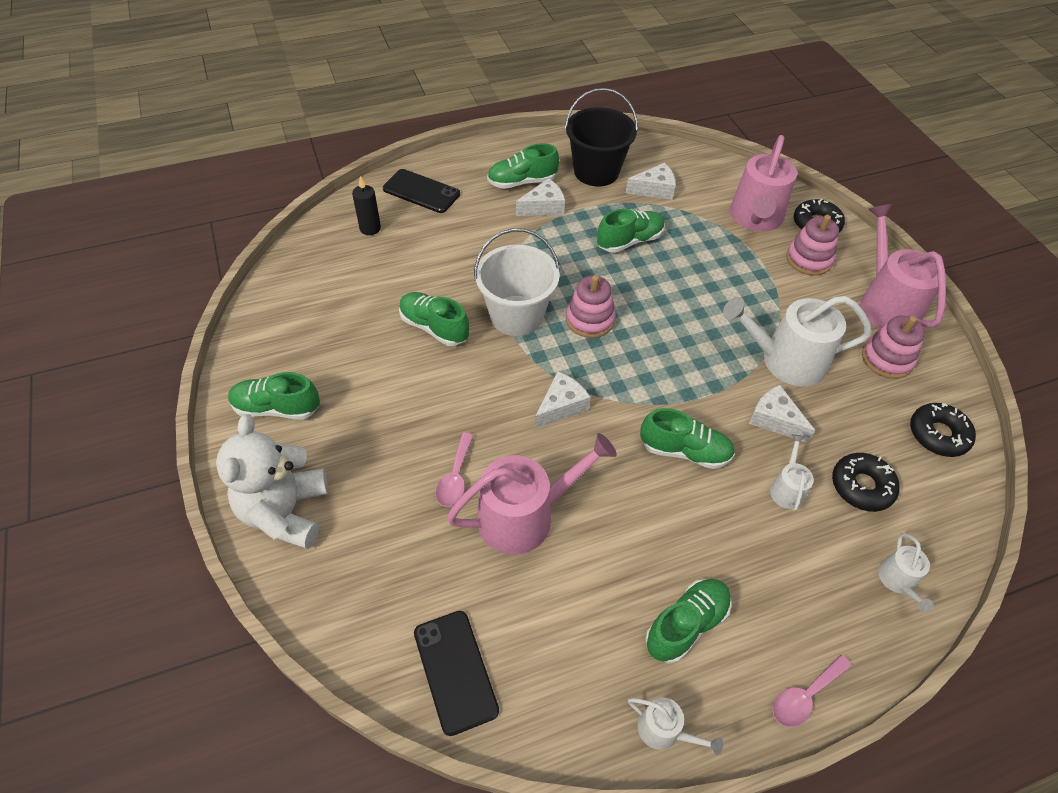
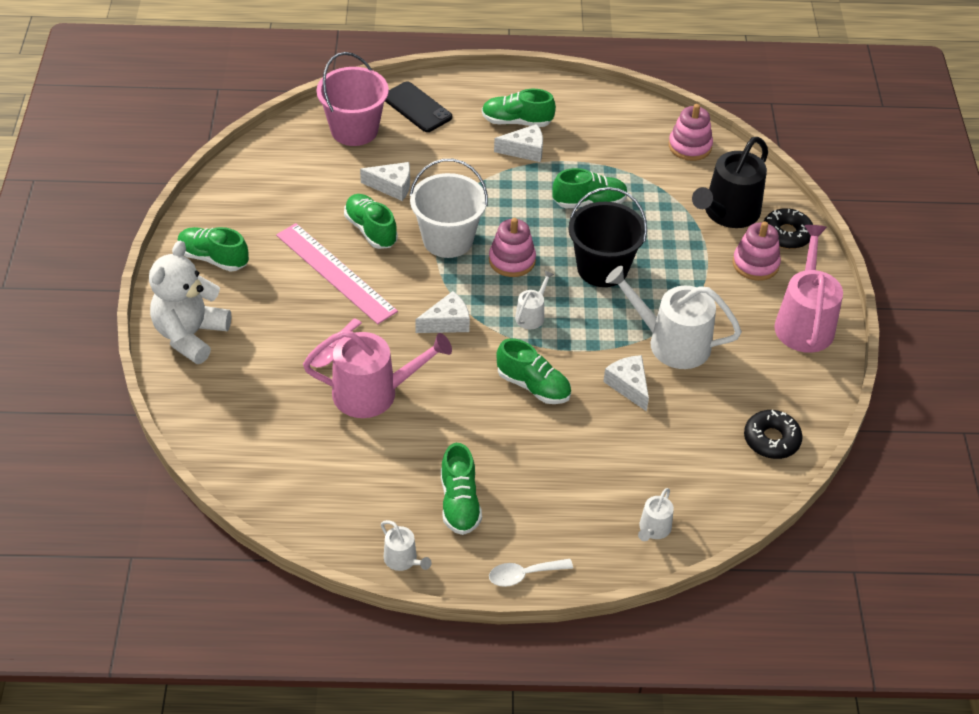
camera: 20 degrees right, 5 degrees down
black candle [352,176,381,235] -> pink bucket [316,52,389,146]
black phone [414,611,499,736] -> none
black bucket [565,88,638,186] -> black bucket moved to [568,187,647,287]
white cheese [626,163,676,200] -> white cheese moved to [360,162,410,201]
green shoe [645,579,732,664] -> green shoe turned 105 degrees clockwise [441,443,482,535]
pink watering can [730,135,797,232] -> black watering can [692,137,768,228]
white watering can [770,434,814,511] -> white watering can moved to [515,270,554,329]
pink spoon [772,655,852,727] -> white spoon [489,559,573,587]
black donut [832,453,899,512] -> none
pink stacking toy [862,316,925,379] -> pink stacking toy moved to [669,104,713,161]
none -> pink ruler [276,223,398,324]

